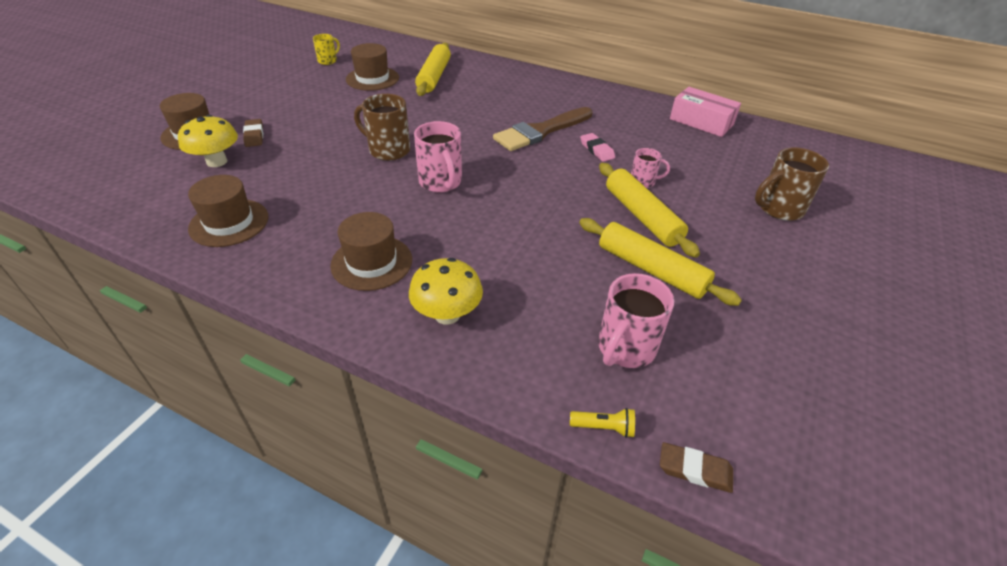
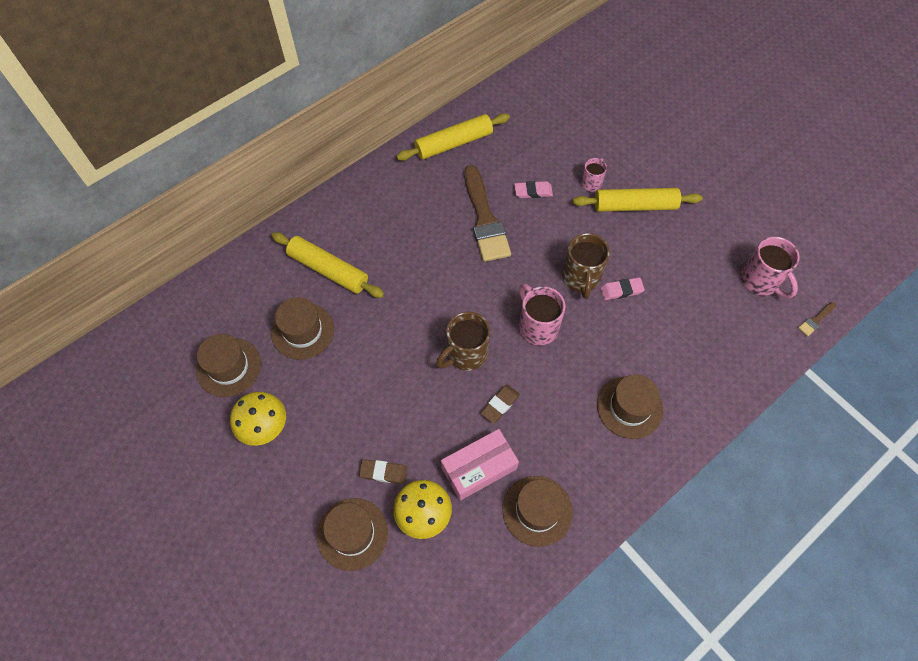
camera: 65 degrees left, 20 degrees up
yellow mug [313,34,340,65] -> brown hat [196,334,261,397]
yellow mushroom [409,258,483,325] -> yellow mushroom moved to [230,392,286,446]
pink mug [414,121,462,193] -> pink mug turned 120 degrees counterclockwise [519,284,565,345]
yellow flashlight [570,408,635,438] -> brown brush [798,302,836,336]
yellow rolling pin [579,218,742,306] -> yellow rolling pin moved to [396,113,510,161]
brown eraser [660,442,733,493] -> brown eraser moved to [481,385,520,423]
pink box [670,87,741,137] -> pink box moved to [441,429,519,501]
brown mug [755,147,829,221] -> brown mug moved to [562,233,610,299]
none -> pink eraser [600,277,645,300]

